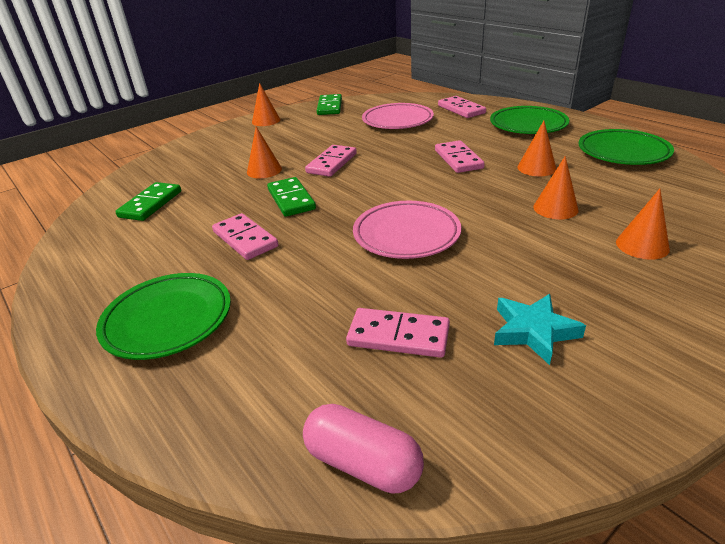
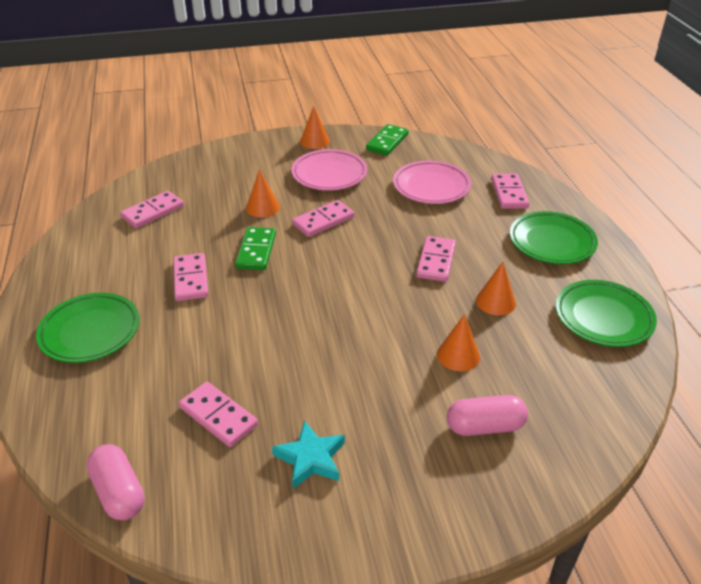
camera: 25 degrees right, 5 degrees up
green domino [115,182,181,221] -> pink domino [120,191,184,228]
pink plate [353,201,461,259] -> pink plate moved to [291,149,367,191]
orange cone [616,189,670,260] -> pink capsule [447,395,528,436]

